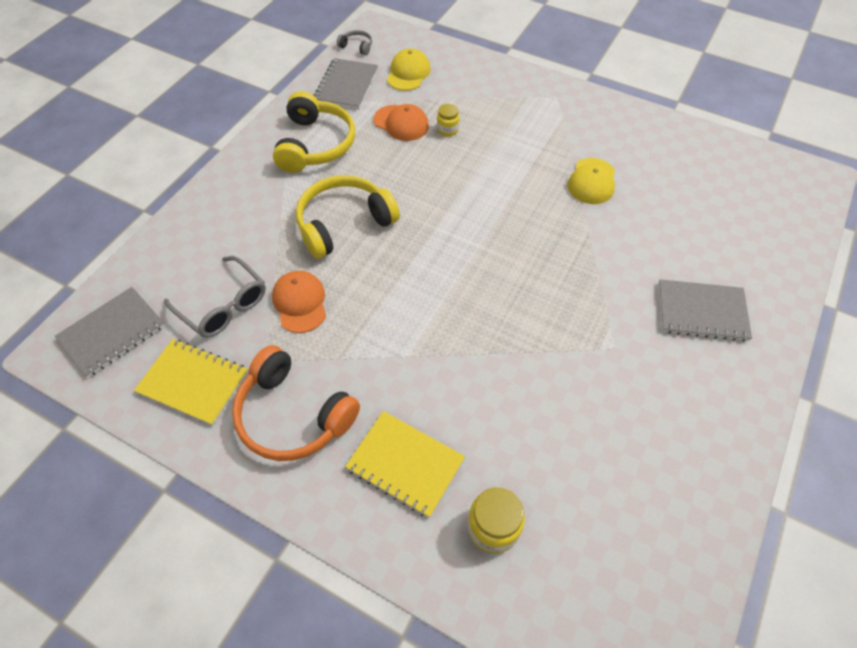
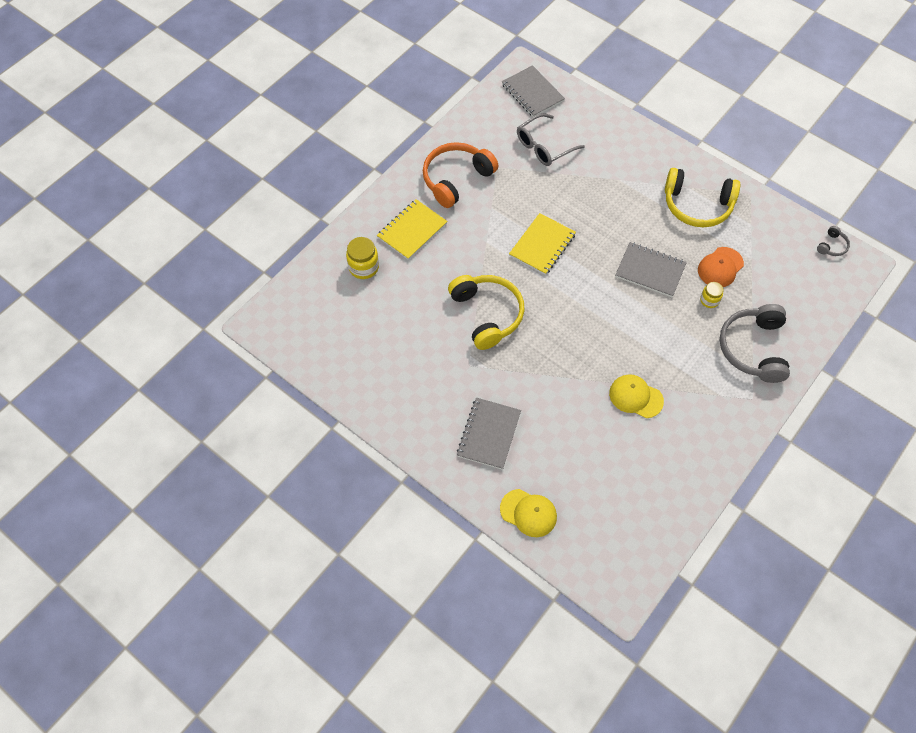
camera: 100 degrees right, 5 degrees up
yellow notebook [134,339,248,426] -> yellow notebook moved to [509,213,576,275]
orange cap [272,271,326,333] -> none
yellow headphones [296,175,400,259] -> yellow headphones moved to [448,275,524,350]
grey notebook [313,58,378,109] -> grey notebook moved to [615,242,687,297]
yellow cap [387,48,431,91] -> yellow cap moved to [500,489,557,537]
none -> grey headphones [720,304,790,383]

